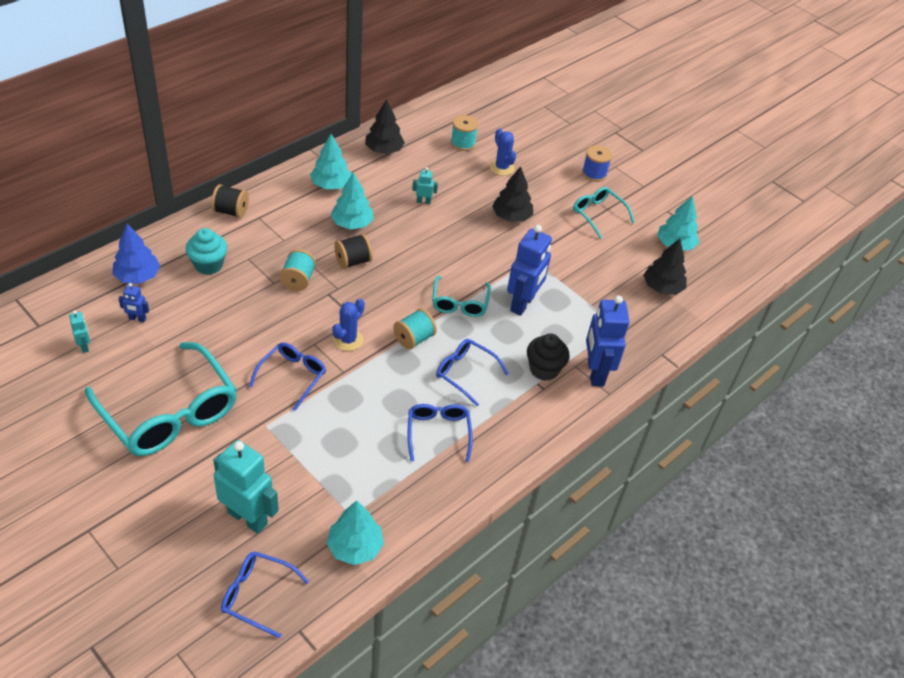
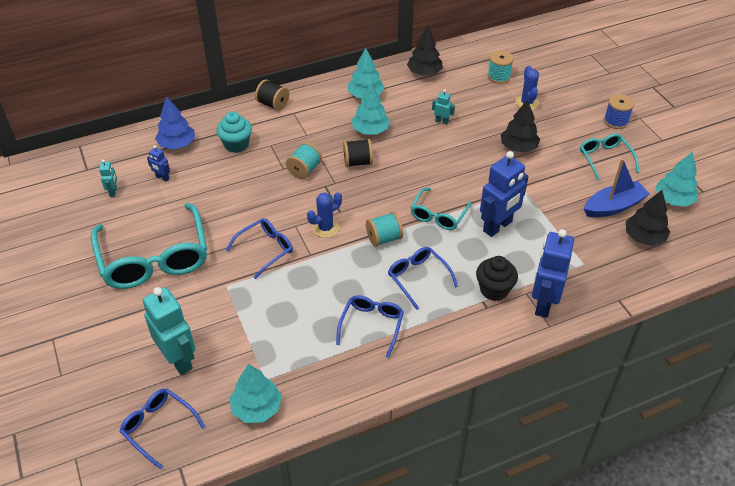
camera: 25 degrees right, 0 degrees up
none -> blue boat [584,159,650,217]

